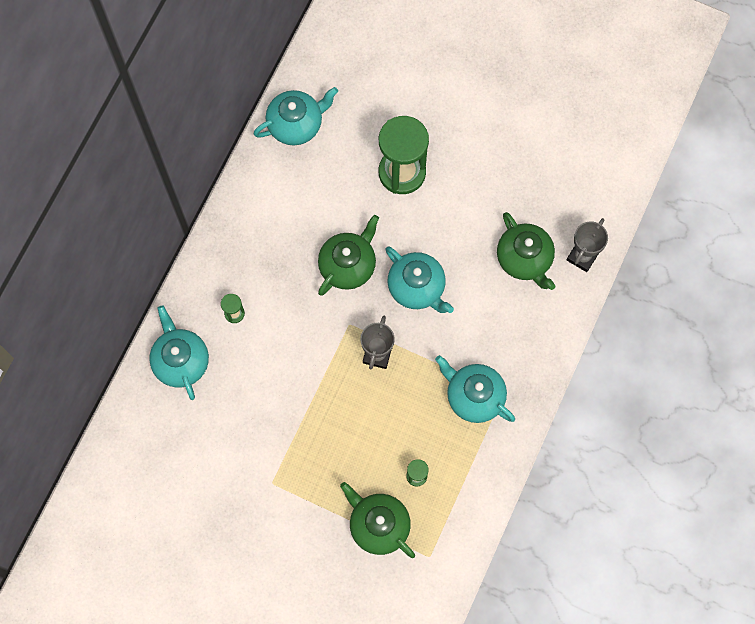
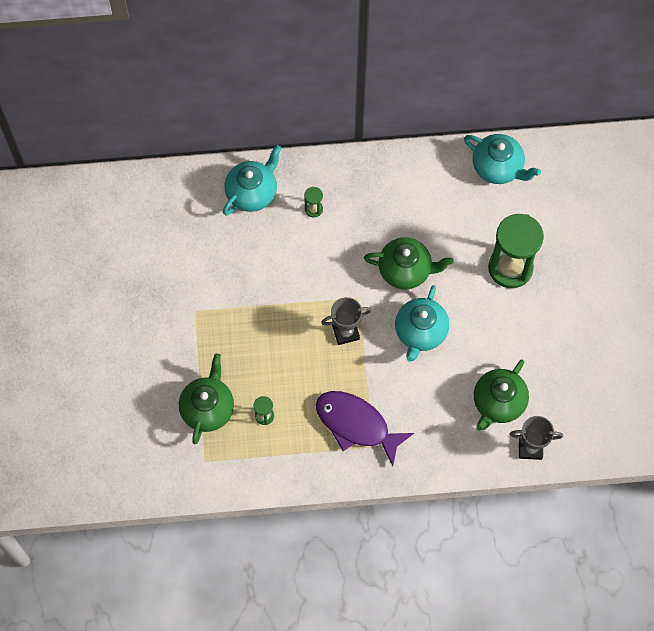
camera: 60 degrees right, 5 degrees down
turquoise teapot [435,355,515,423] -> purple fish [316,391,414,466]

